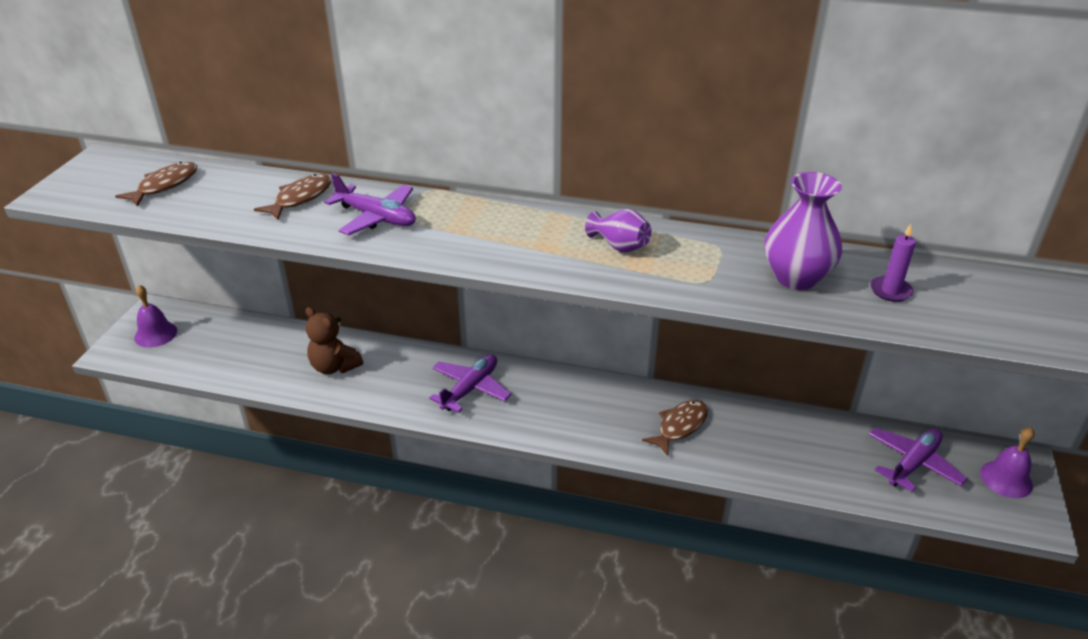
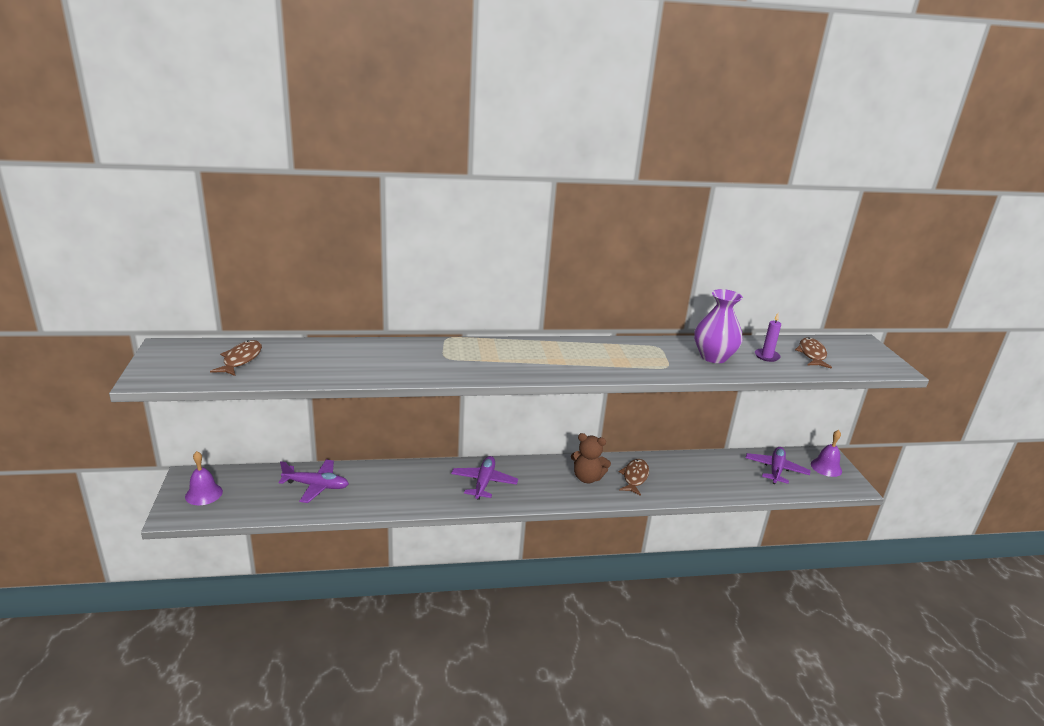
camera: 25 degrees left, 10 degrees down
brown fish [254,174,332,220] -> brown fish moved to [795,338,832,369]
brown teddy bear [306,307,363,374] -> brown teddy bear moved to [571,433,611,483]
purple plane [325,173,416,235] -> purple plane moved to [278,460,349,503]
purple vase [585,209,651,252] -> none

